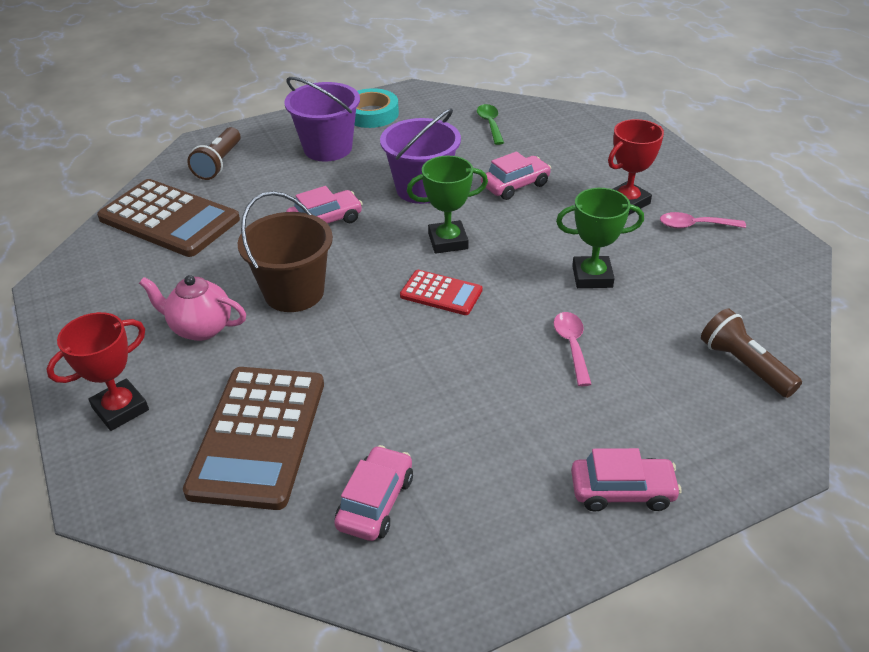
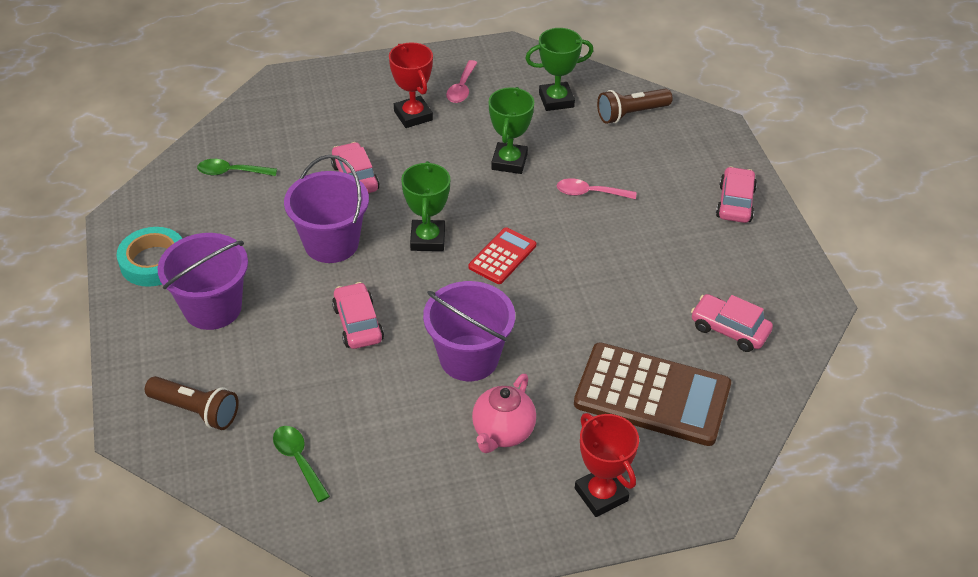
camera: 80 degrees left, 5 degrees up
brown calculator [97,179,240,257] -> green spoon [273,426,330,502]
brown bucket [238,191,333,312] -> purple bucket [423,281,515,381]
none -> green trophy [525,28,594,111]

